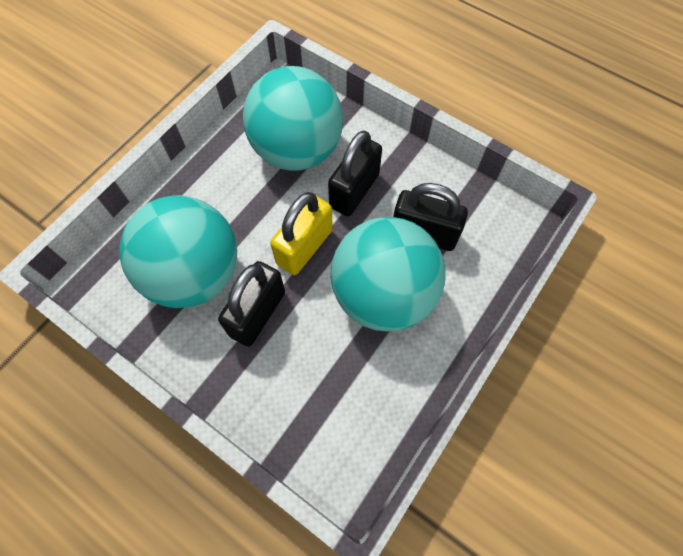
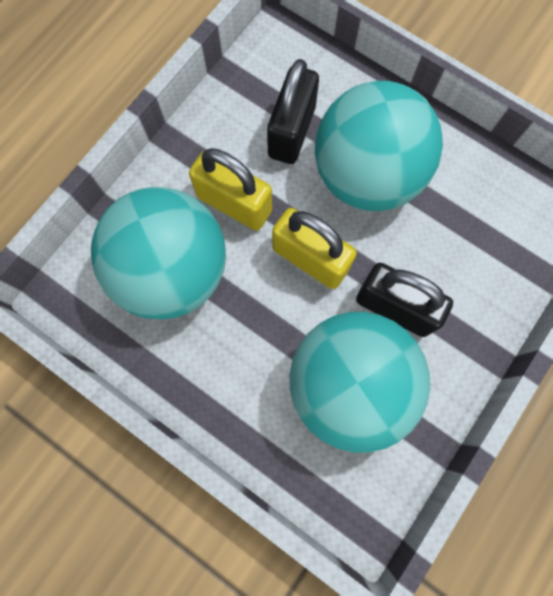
camera: 90 degrees left, 10 degrees up
black padlock [328,131,382,216] -> yellow padlock [189,148,272,231]

